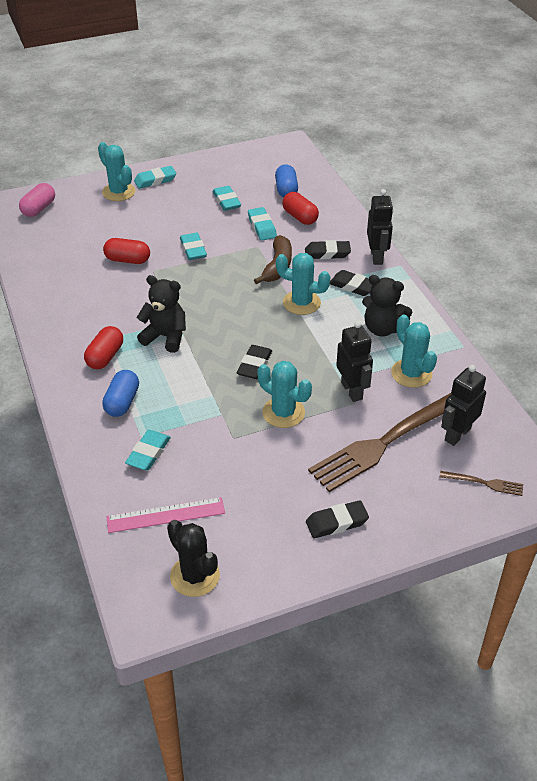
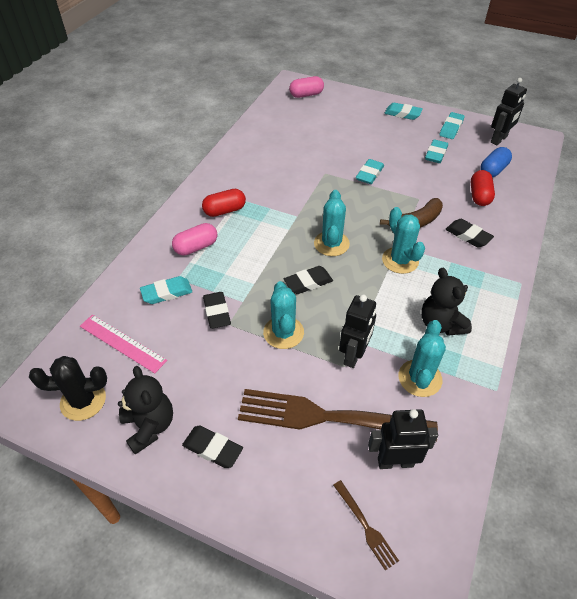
camera: 45 degrees right, 5 degrees up
turquoise cactus [98,142,135,201] -> turquoise cactus moved to [314,190,350,256]
blue capsule [102,370,139,417] -> pink capsule [172,223,217,256]
red capsule [103,238,150,264] -> none
black teddy bear [136,275,186,353] -> black teddy bear moved to [118,366,173,455]
black cactus [167,520,220,597] -> black cactus turned 75 degrees clockwise [29,356,107,421]
turquoise eraser [248,207,277,241] -> turquoise eraser moved to [439,112,465,139]
black eraser [330,270,372,296] -> black eraser moved to [203,292,231,329]
black robot [367,189,393,265] -> black robot moved to [491,78,527,145]

